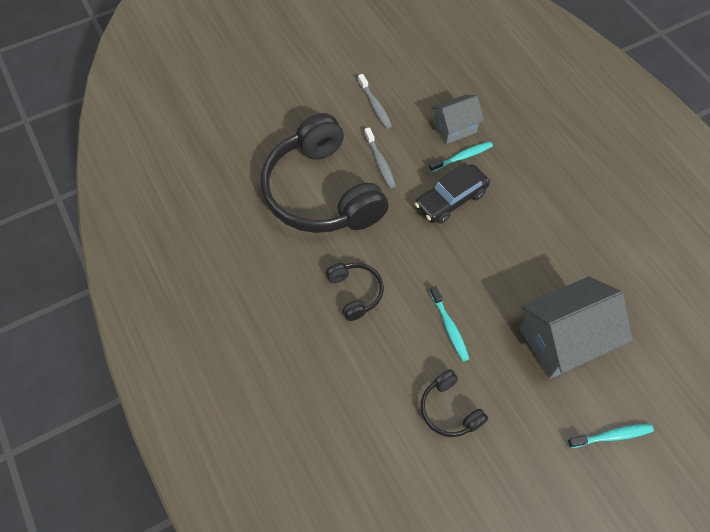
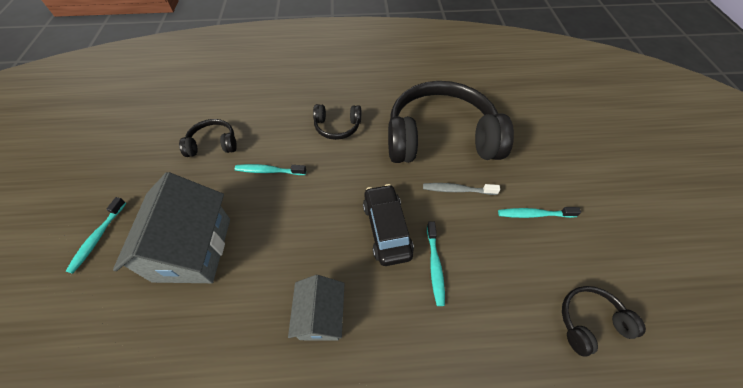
camera: 115 degrees right, 5 degrees down
grey toothbrush [358,74,392,129] -> turquoise toothbrush [498,207,581,218]
grey house [431,95,484,144] -> grey house moved to [288,275,345,341]
none -> black headphones [562,286,646,357]

